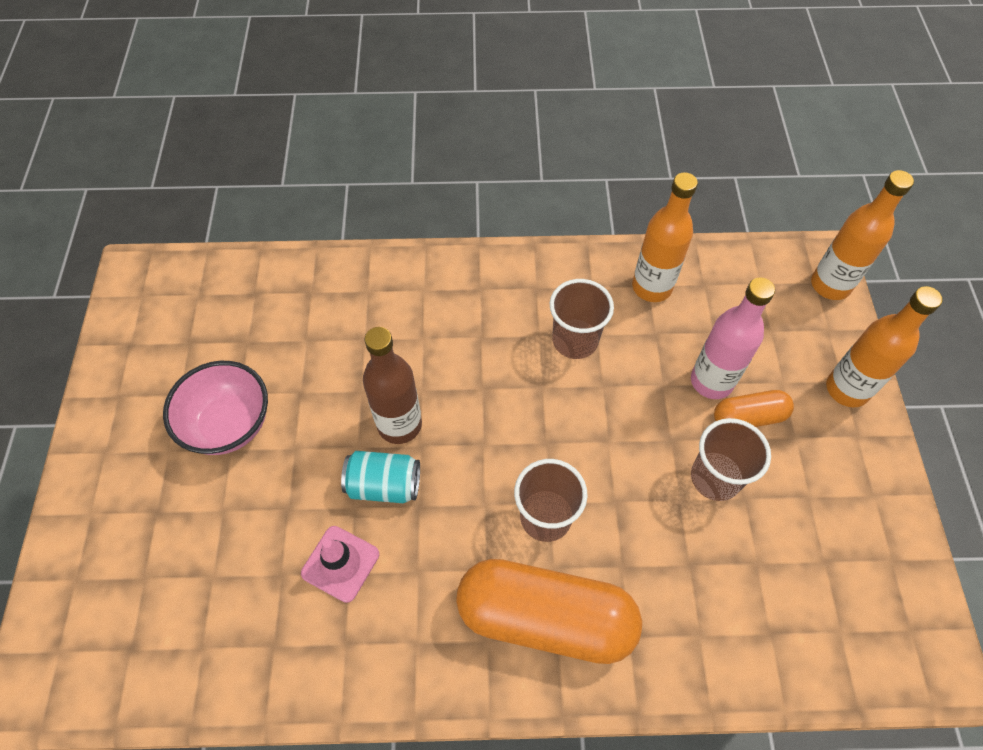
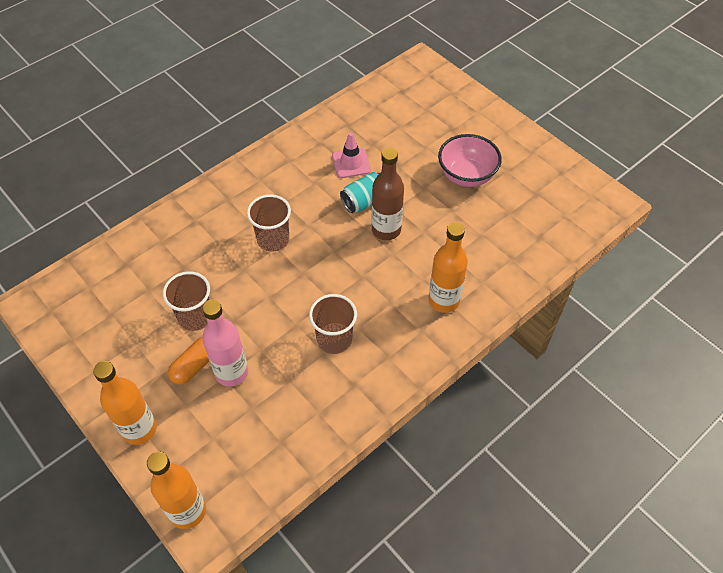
camera: 140 degrees right, 5 degrees down
orange capsule [456,559,642,664] -> none
orange bottle [632,172,698,302] -> orange bottle moved to [429,222,468,313]

